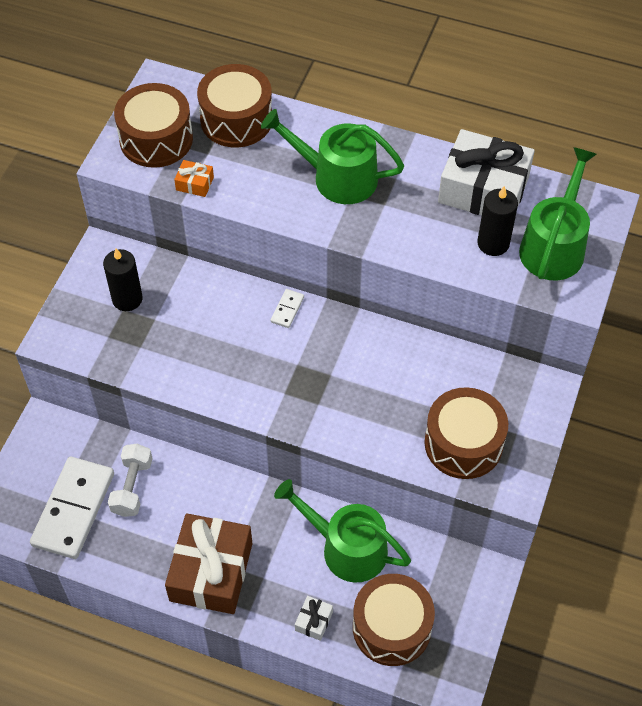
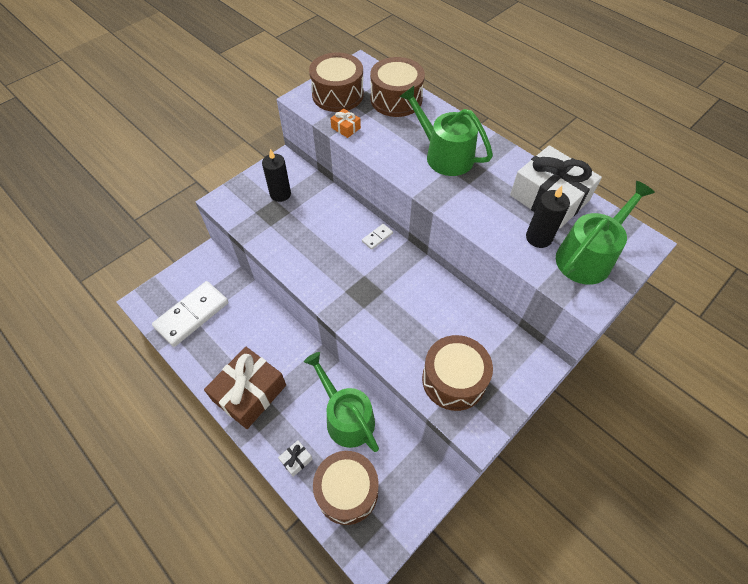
camera: 25 degrees right, 0 degrees up
white dumbbell [108,444,153,517] -> none

